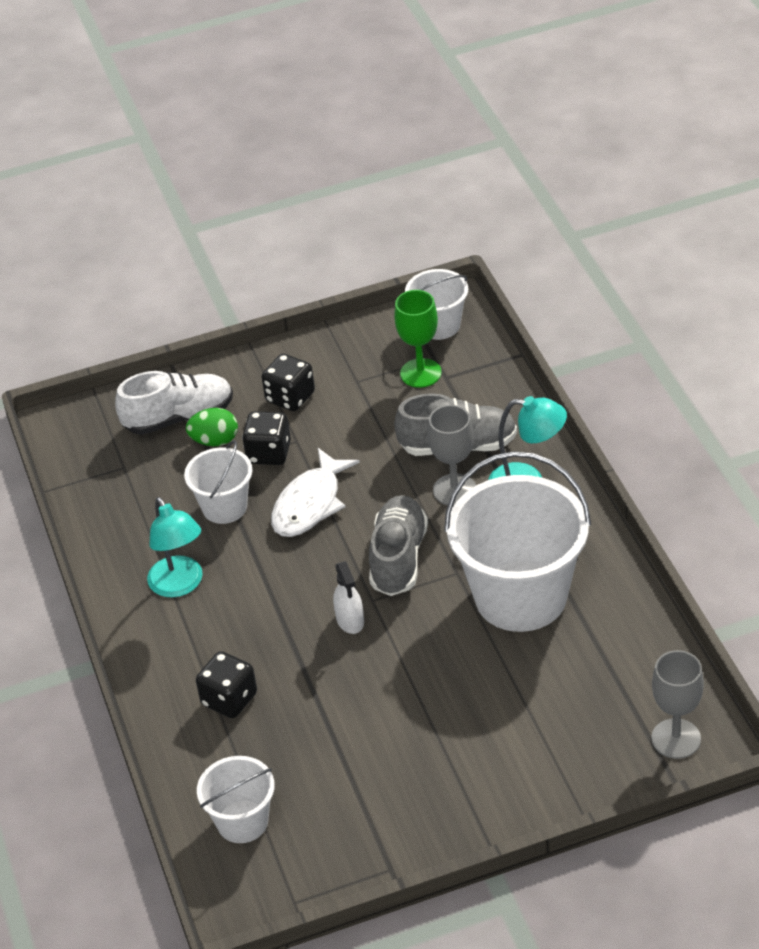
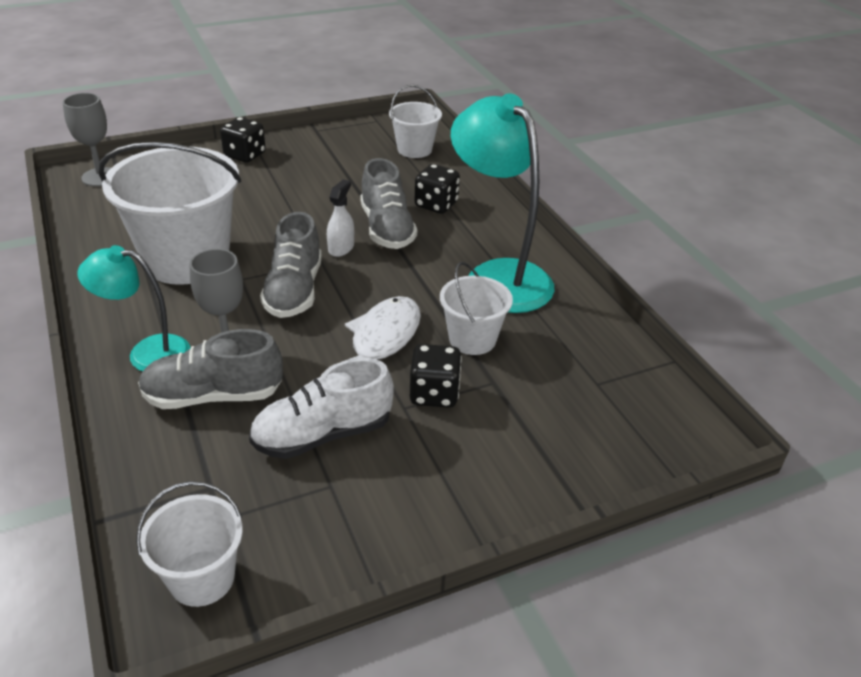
camera: 170 degrees right, 5 degrees down
white shoe [115,371,233,435] -> white shoe moved to [249,358,394,459]
turquoise lamp [147,497,202,598] -> turquoise lamp [450,93,554,313], size x1.69
green egg [186,408,238,446] -> none
black dice [262,354,315,411] -> black dice moved to [220,117,266,163]
white spray bottle [333,561,364,634] -> white spray bottle turned 45 degrees clockwise [327,179,354,257]
green goblet [394,290,442,388] -> none
none -> grey shoe [360,158,417,249]

